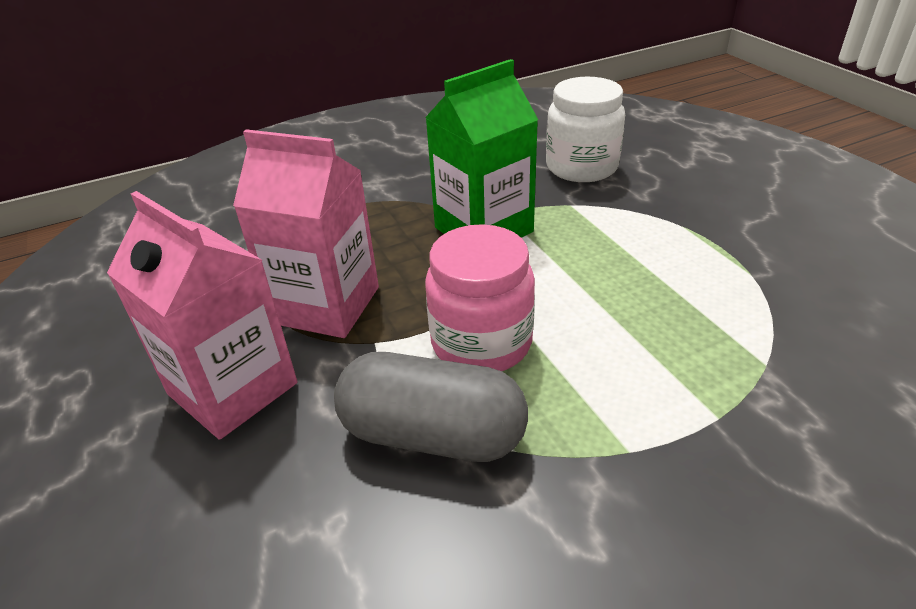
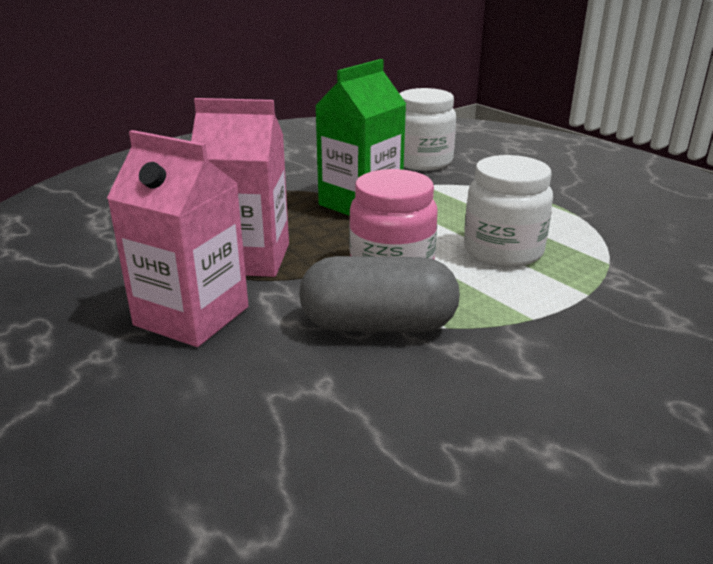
camera: 15 degrees left, 10 degrees down
none -> white jar [464,155,553,267]

